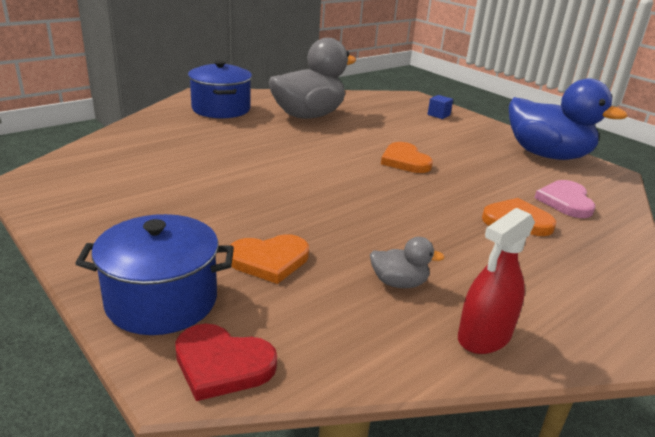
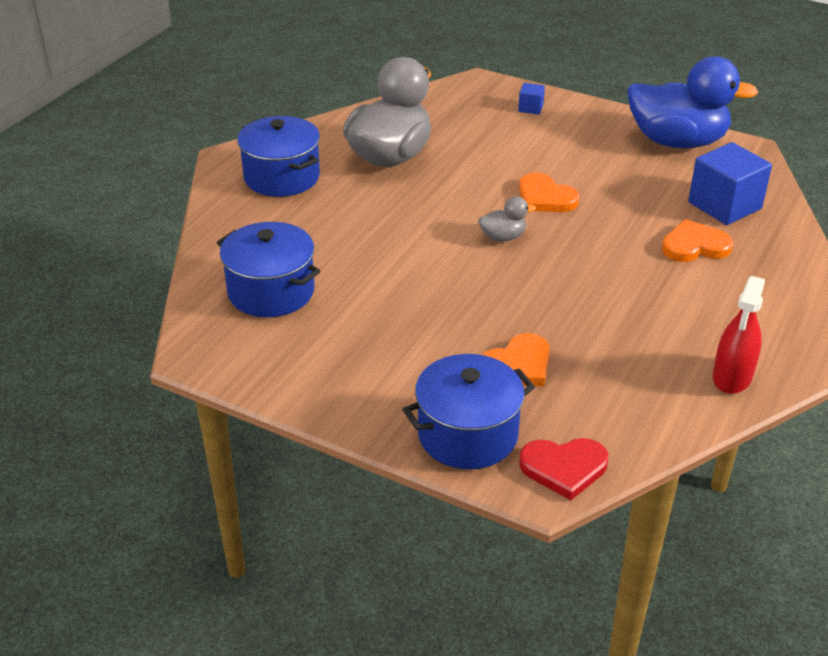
camera: 20 degrees left, 10 degrees up
grey duck [370,237,445,288] -> grey duck moved to [478,196,536,242]
pink heart [535,180,595,218] -> blue cube [688,142,772,225]
none -> blue pot [217,222,320,317]

